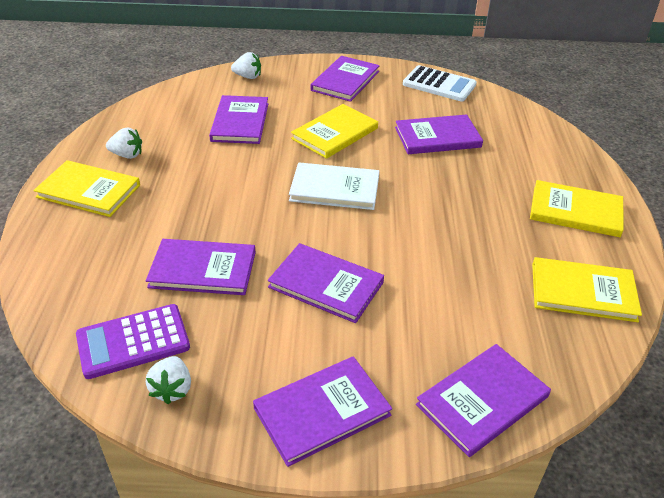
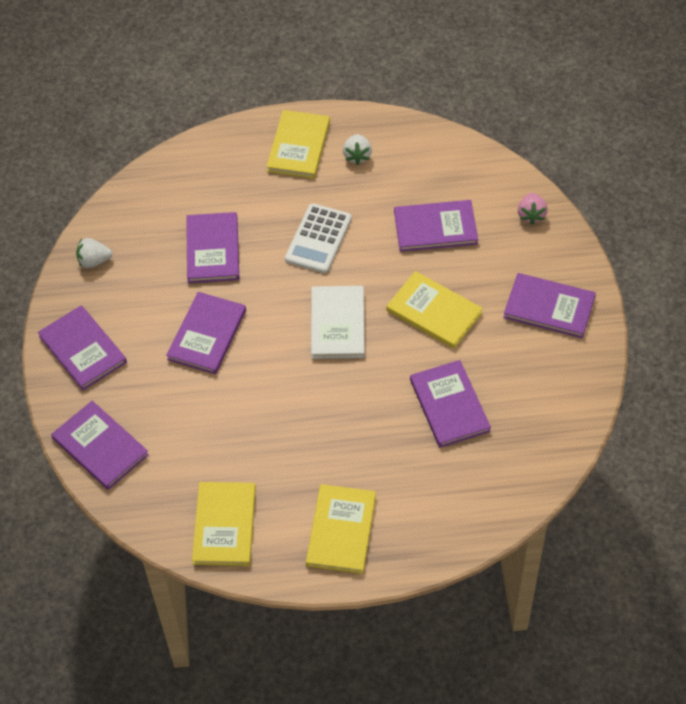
camera: 85 degrees right, 15 degrees up
purple calculator [76,304,190,379] -> none
white strawberry [231,52,261,79] -> pink strawberry [518,193,548,225]
white calculator [403,65,477,101] -> white calculator moved to [285,203,352,273]

